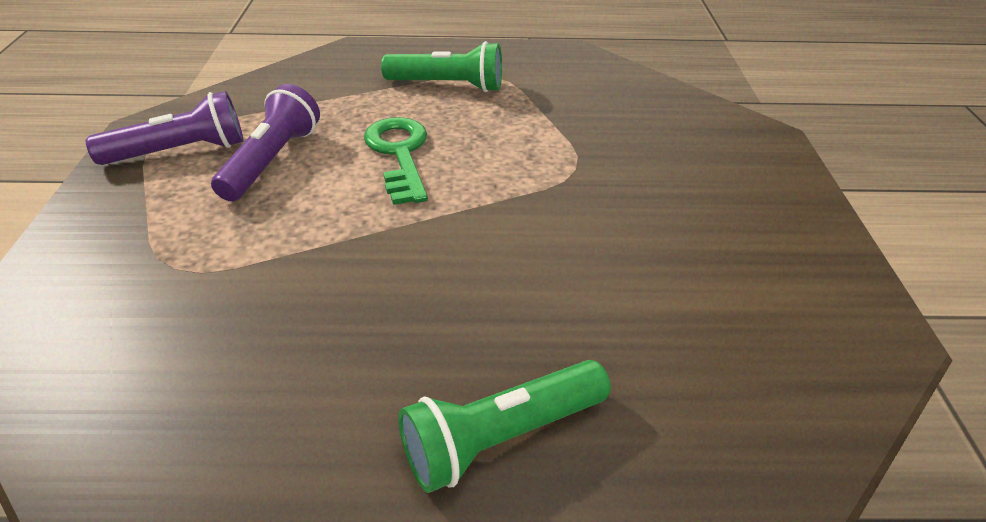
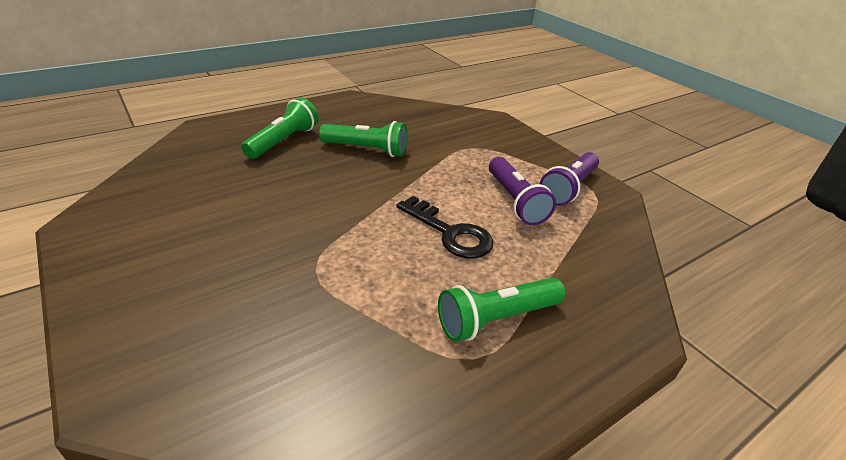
camera: 145 degrees right, 5 degrees down
green key [364,117,428,205] -> black key [396,196,493,259]
none -> green flashlight [319,121,407,157]

